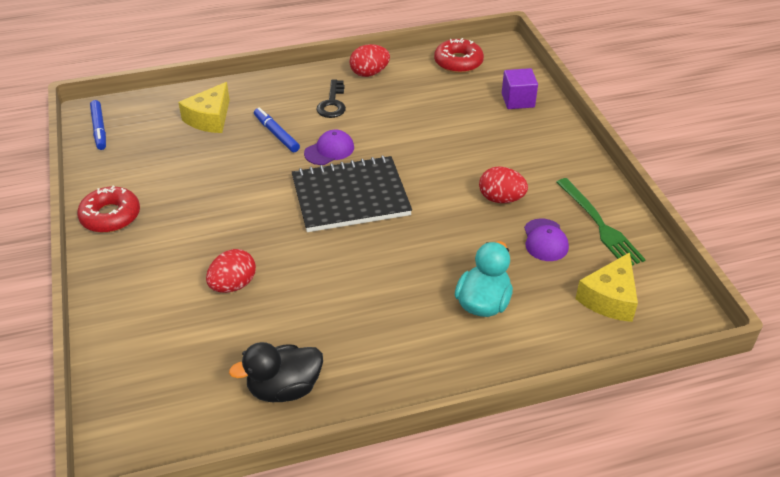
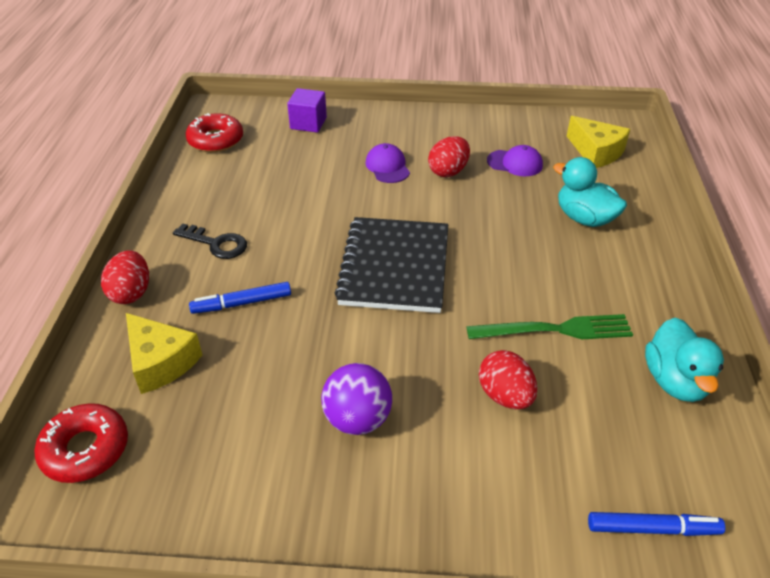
camera: 70 degrees left, 0 degrees up
red donut [77,186,140,233] -> red donut moved to [34,403,128,483]
blue marker [90,100,106,150] -> blue marker moved to [588,512,725,536]
black duck [229,342,323,402] -> turquoise duck [645,317,724,402]
purple cap [304,130,354,165] -> purple cap moved to [365,143,410,183]
red egg [349,44,390,77] -> red egg moved to [101,250,149,304]
green fork [556,178,646,266] -> green fork moved to [466,314,633,339]
none -> purple ball [321,363,392,435]

